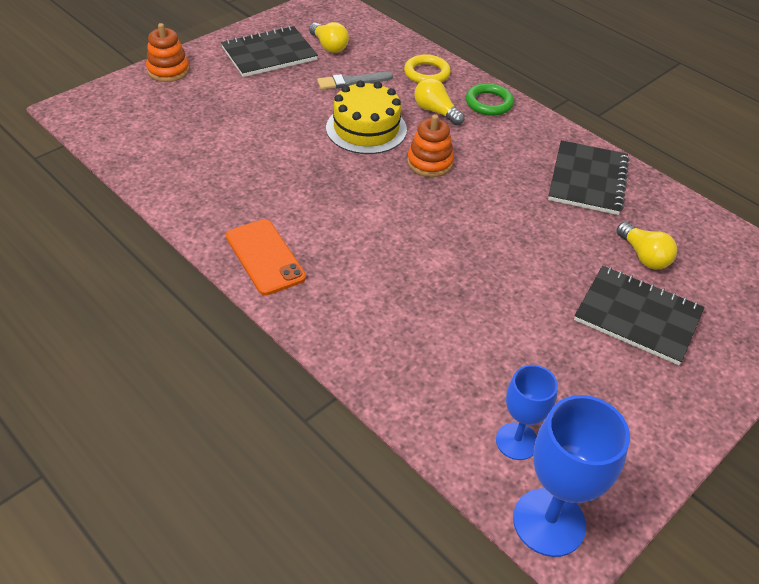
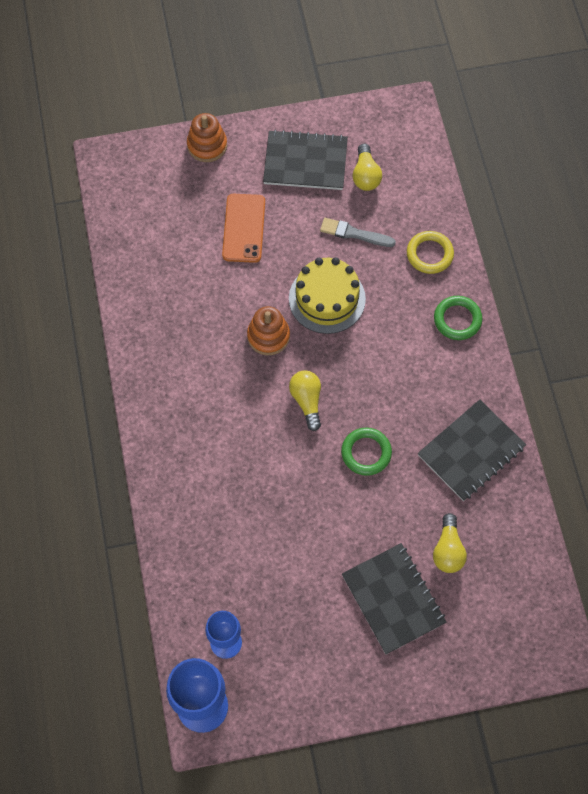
camera: 35 degrees right, 20 degrees up
orange phone [226,219,306,295] -> orange phone moved to [222,194,265,263]
orange stacking toy [407,114,454,177] -> orange stacking toy moved to [247,306,290,355]
yellow light bulb [414,78,465,125] -> yellow light bulb moved to [289,370,321,431]
none -> green ring [341,428,392,476]

